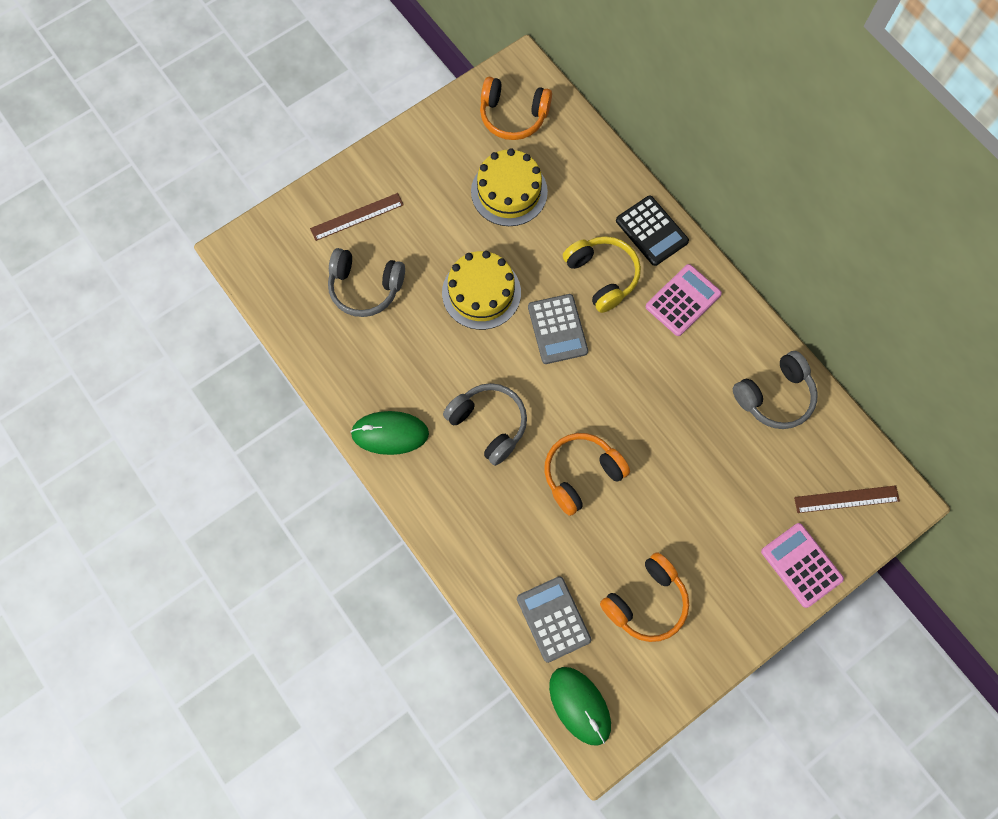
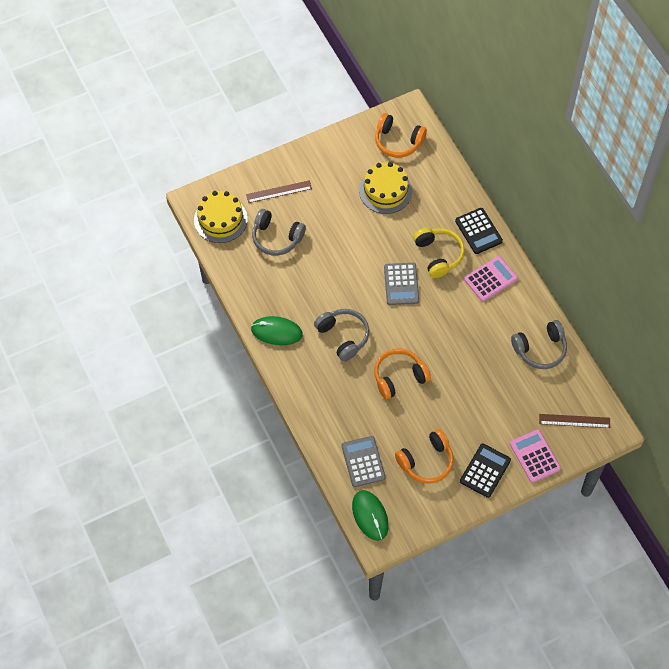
camera: 10 degrees right, 10 degrees down
yellow cake [442,251,521,330] -> yellow cake moved to [194,191,248,243]
none -> black calculator [460,444,511,498]

